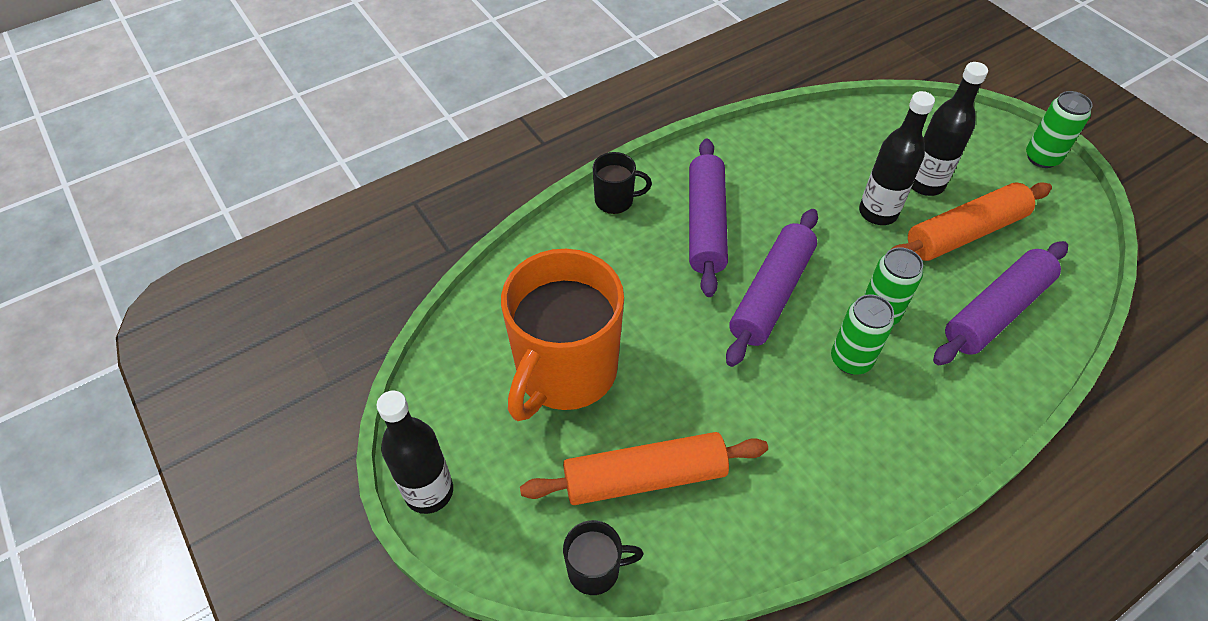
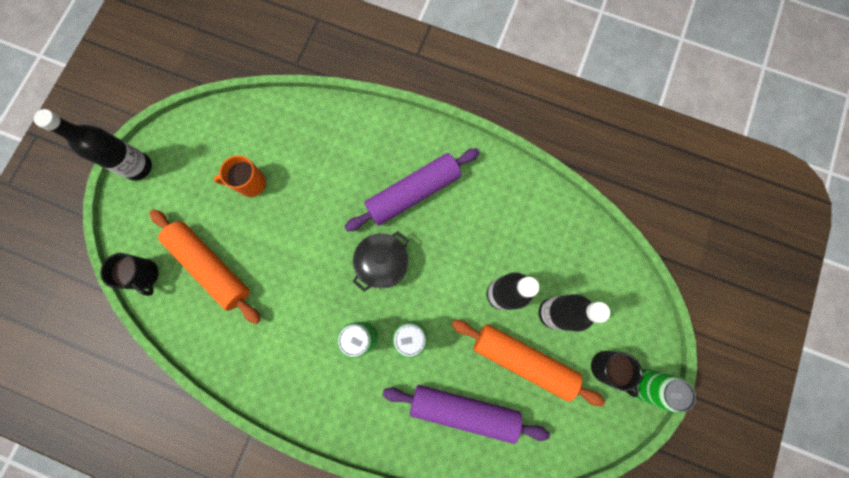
camera: 55 degrees right, 25 degrees up
orange mug [501,249,624,421] -> orange mug [214,155,266,197], size x0.44
black mug [593,152,652,214] -> black mug moved to [591,351,642,397]
purple rolling pin [726,209,818,367] -> black pot [353,231,409,292]

